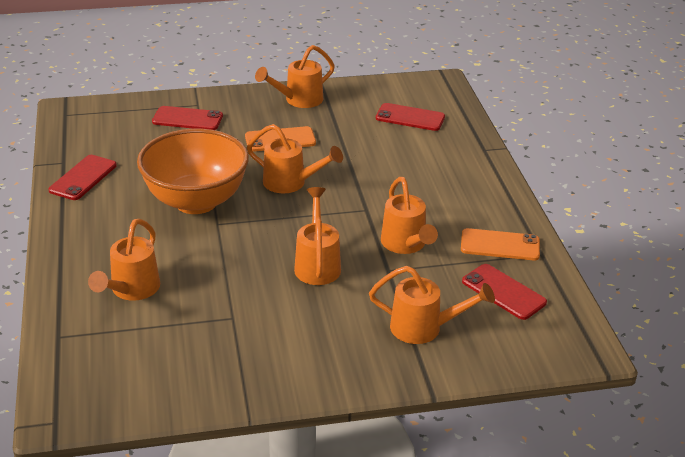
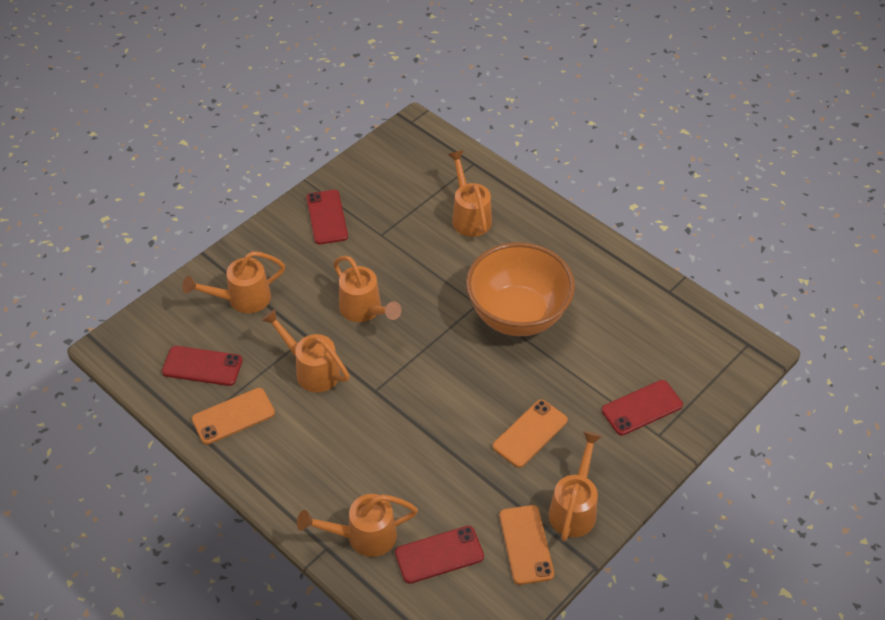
camera: 145 degrees right, 15 degrees up
red phone [48,155,117,200] -> red phone moved to [306,190,348,244]
orange watering can [247,124,343,193] -> orange watering can moved to [297,494,418,557]
none -> orange phone [499,505,554,585]

